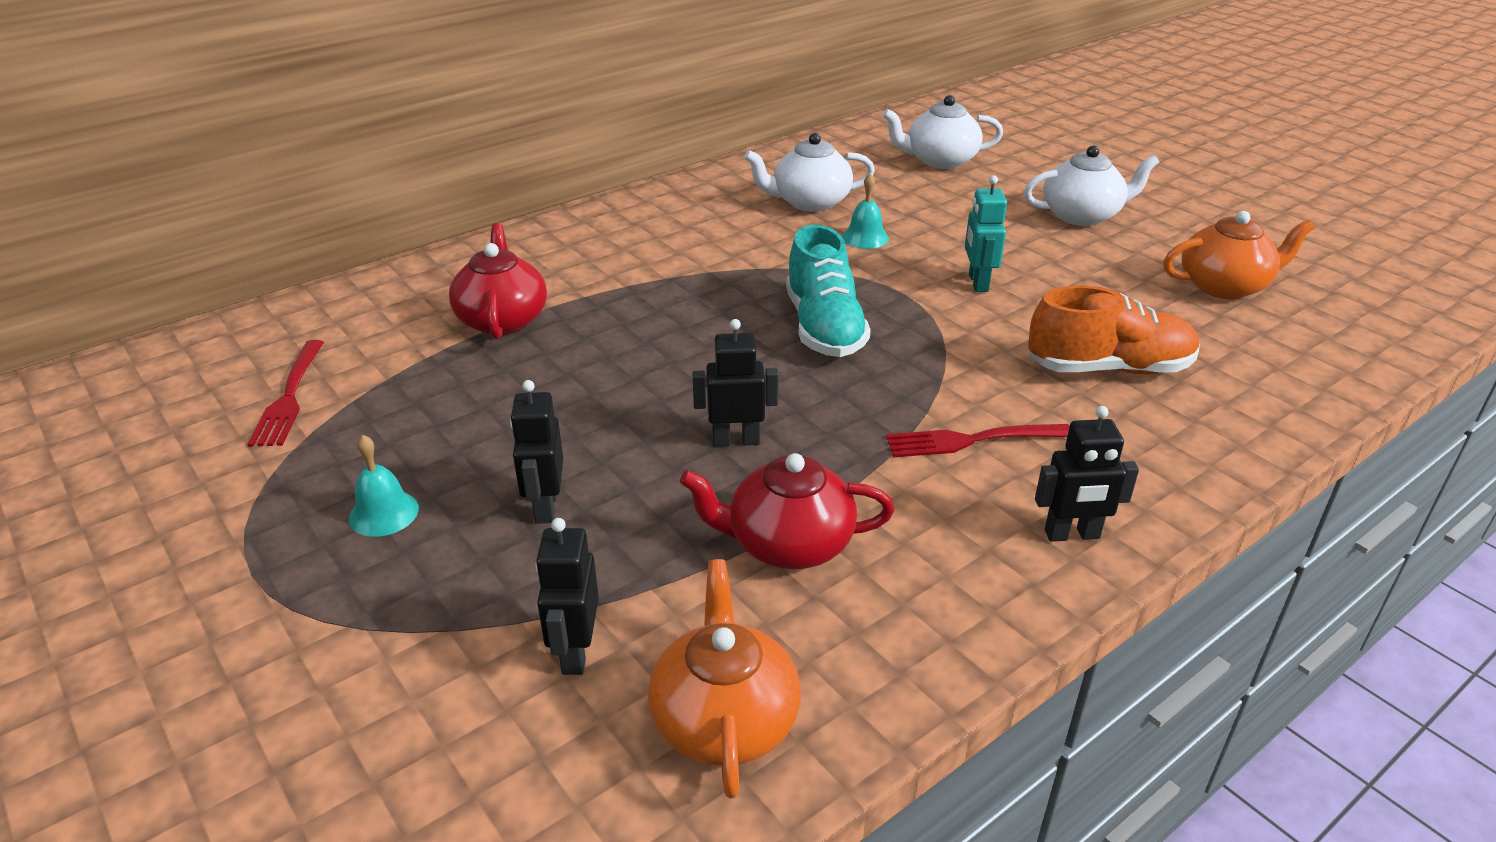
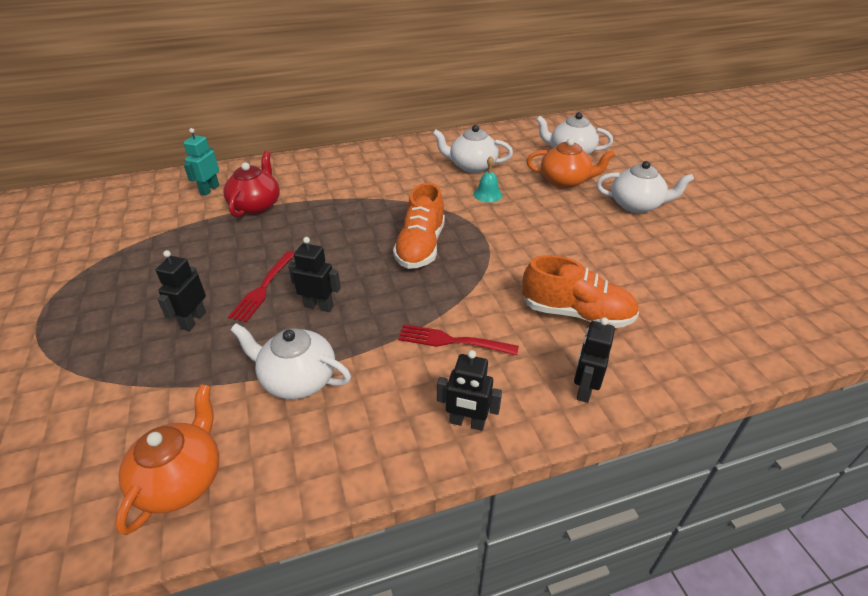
camera: 20 degrees right, 5 degrees up
red fork [248,340,324,447] -> red fork moved to [228,251,295,322]
turquoise bell [349,435,419,537] -> none
black robot [535,518,599,675] -> black robot moved to [574,317,615,403]
red teapot [680,453,895,569] -> white teapot [230,323,351,399]
turquoise shoe [786,225,871,357] -> orange shoe [393,183,445,269]
turquoise robot [965,175,1007,292] -> turquoise robot moved to [183,128,219,196]
orange teapot [1163,211,1315,299] -> orange teapot moved to [526,138,615,188]

